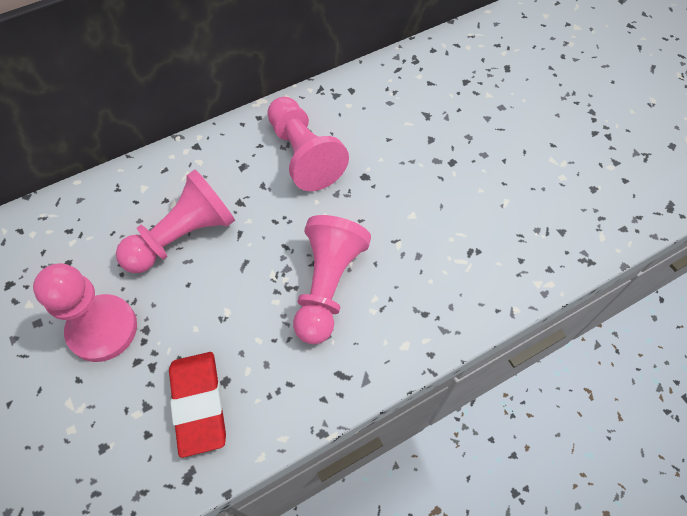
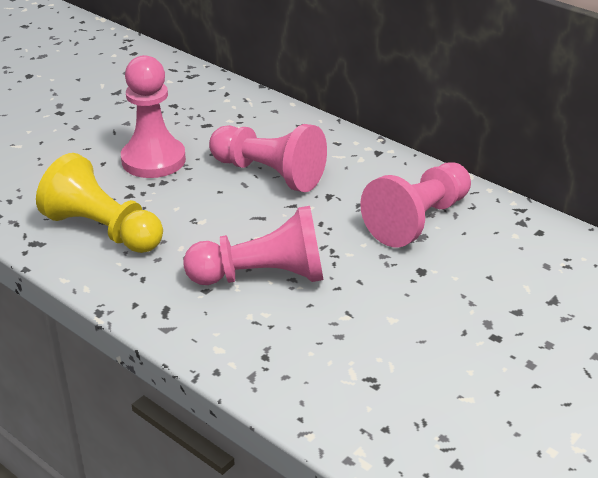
camera: 70 degrees right, 25 degrees down
red eraser [169,352,226,458] -> yellow pawn [36,153,163,253]

